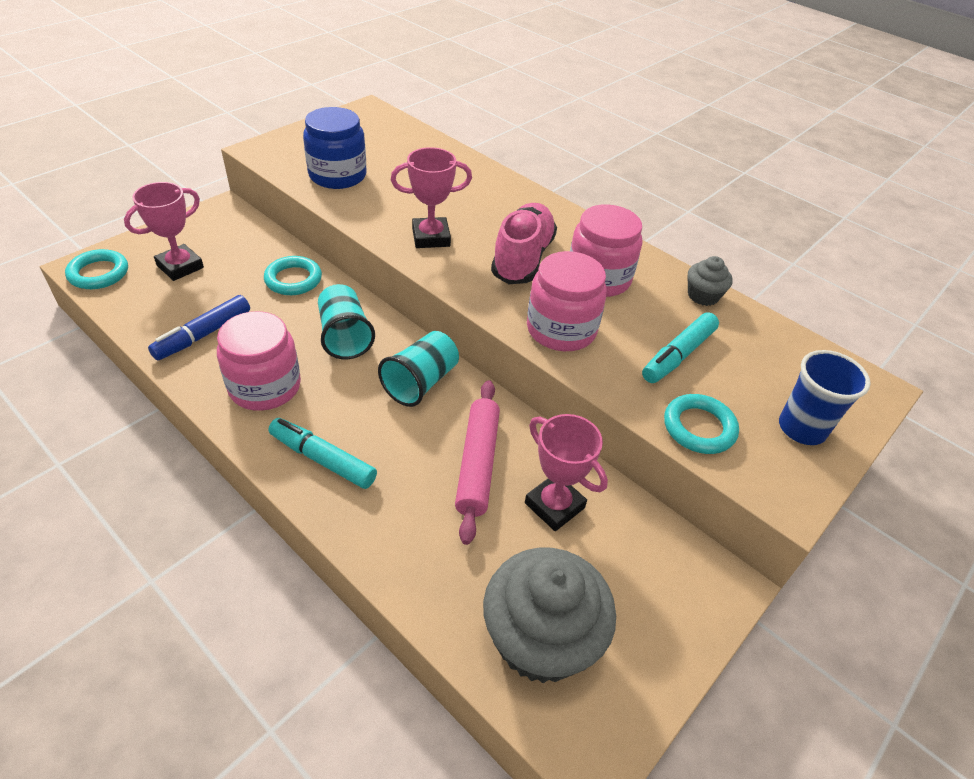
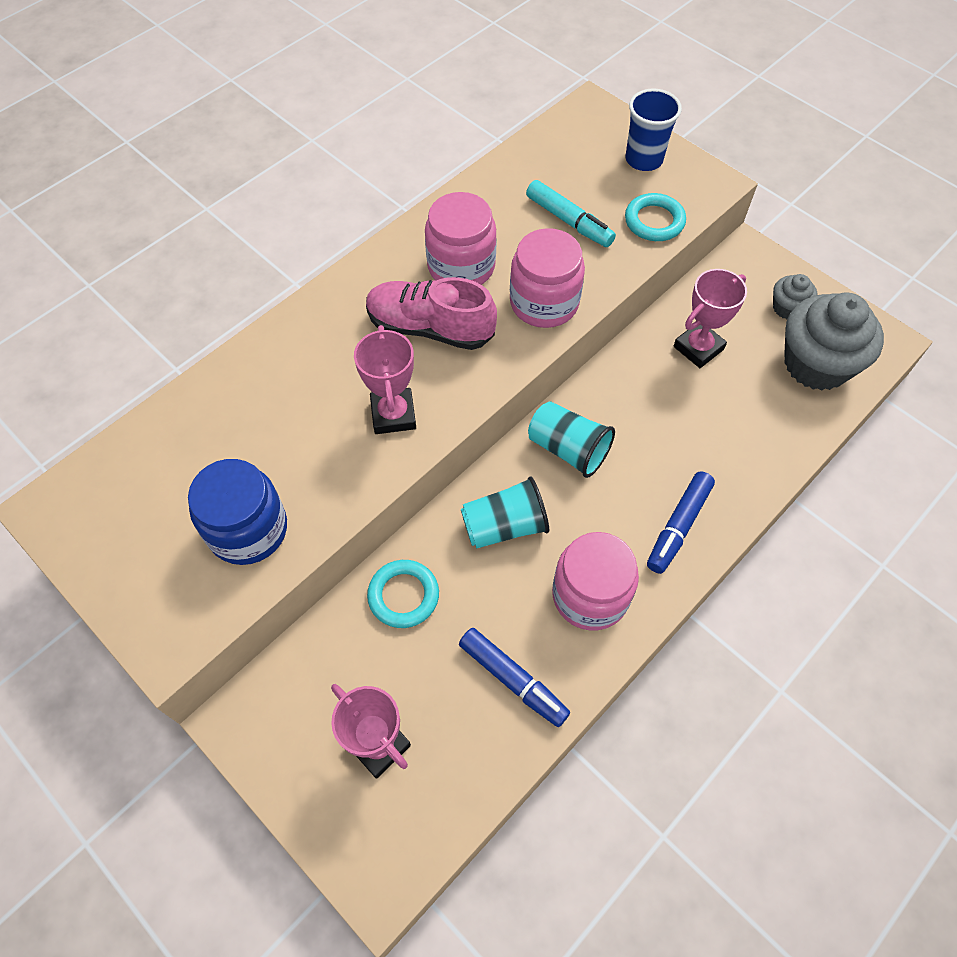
camera: 85 degrees left, 15 degrees up
turquoise ring [65,249,128,289] -> none
turquoise marker [269,418,377,489] -> blue marker [647,471,715,574]
pink rolling pin [455,380,500,545] -> none
grey cupcake [688,256,733,306] -> grey cupcake moved to [773,274,817,320]

